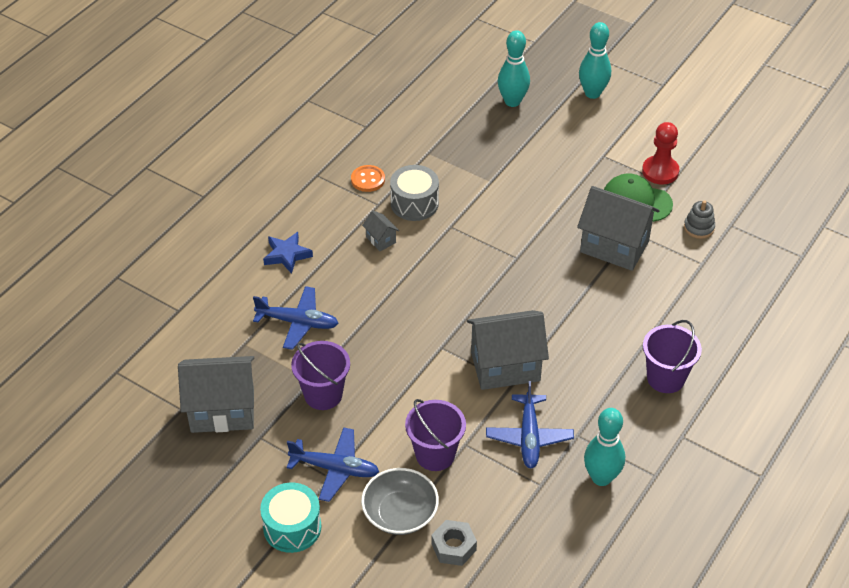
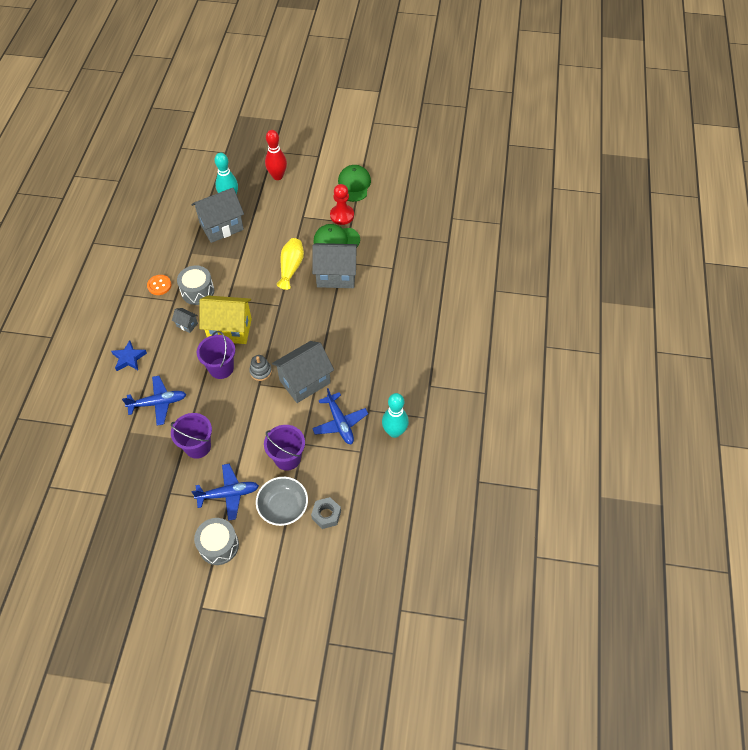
camera: 25 degrees left, 10 degrees up
grey house [178,356,254,433] -> grey house moved to [191,188,244,243]
turquoise drum [260,483,321,553] -> grey drum [194,518,239,565]
turquoise bowling pin [579,22,611,99] -> red bowling pin [265,130,287,180]
purple bucket [643,320,702,393] -> purple bucket moved to [197,331,235,379]
grey stacking toy [684,200,715,239] -> grey stacking toy moved to [249,355,272,381]
none -> yellow house [199,296,252,344]
none -> yellow vase [277,238,304,290]
none -> green cap [338,165,371,202]

